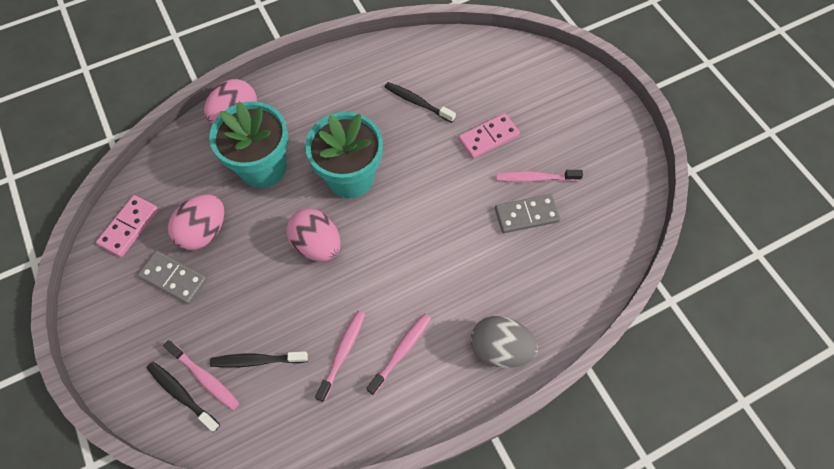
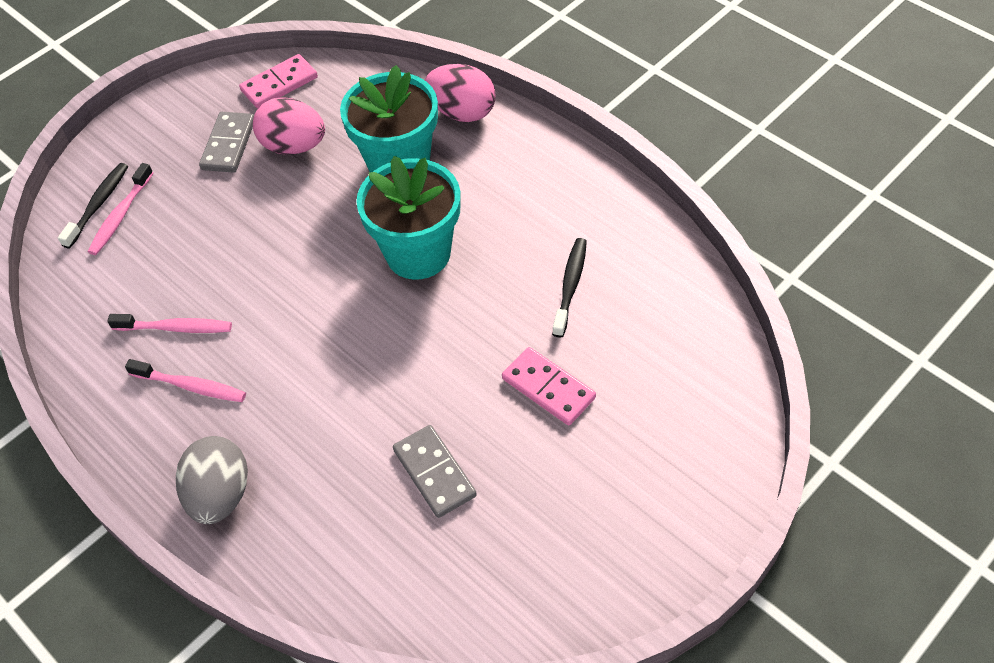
camera: 75 degrees right, 10 degrees down
pink domino [96,195,159,257] -> pink domino turned 45 degrees counterclockwise [239,54,318,108]
black toothbrush [210,351,308,368] -> none
pink egg [286,209,340,261] -> none
pink toothbrush [496,170,583,182] -> none

